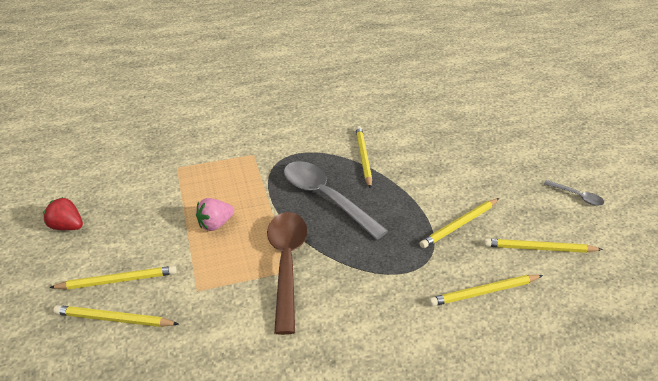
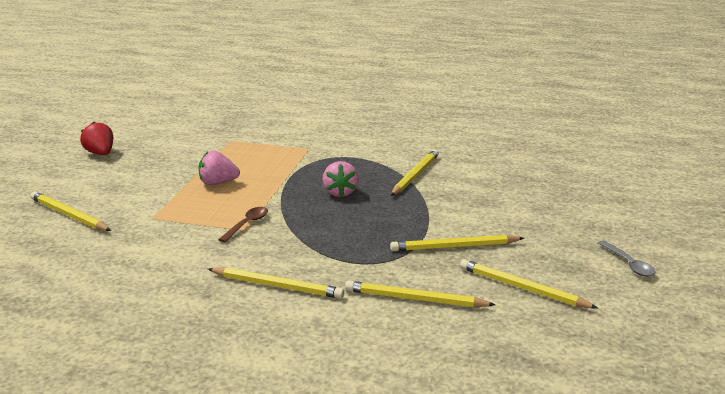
camera: 30 degrees right, 15 degrees down
yellow pencil [49,266,177,290] -> yellow pencil moved to [208,267,344,299]
brown spoon [267,212,307,335] -> brown spoon [218,207,268,242], size x0.45
grey spoon [284,161,388,240] -> pink strawberry [322,161,359,197]

